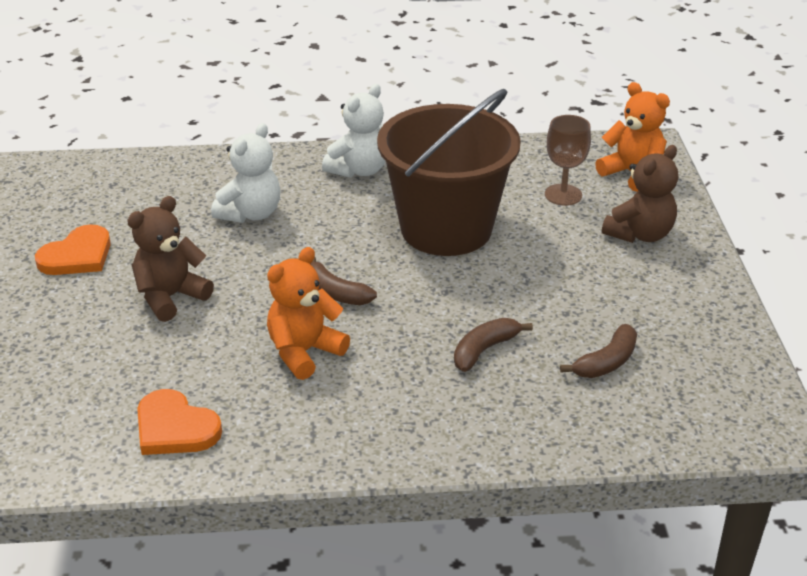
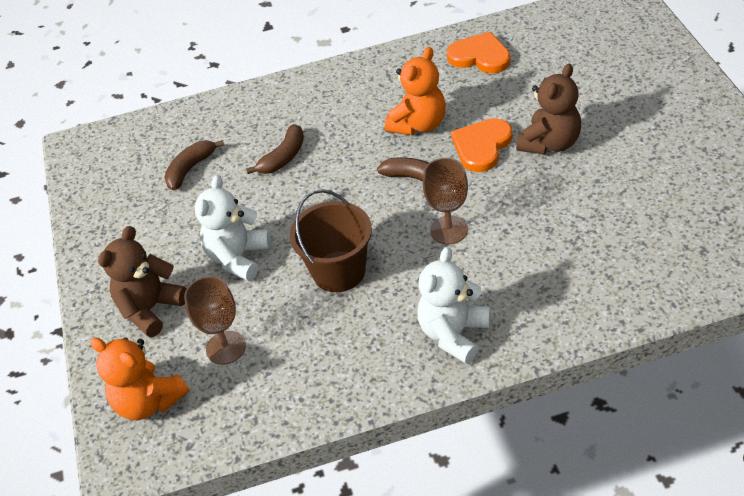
camera: 175 degrees right, 10 degrees up
orange heart [35,224,111,275] -> orange heart moved to [451,118,513,172]
white teddy bear [211,123,281,223] -> white teddy bear moved to [195,175,271,281]
brown bucket [377,89,521,256] -> brown bucket [290,189,372,292], size x0.59
none -> brown goblet [423,158,468,244]

